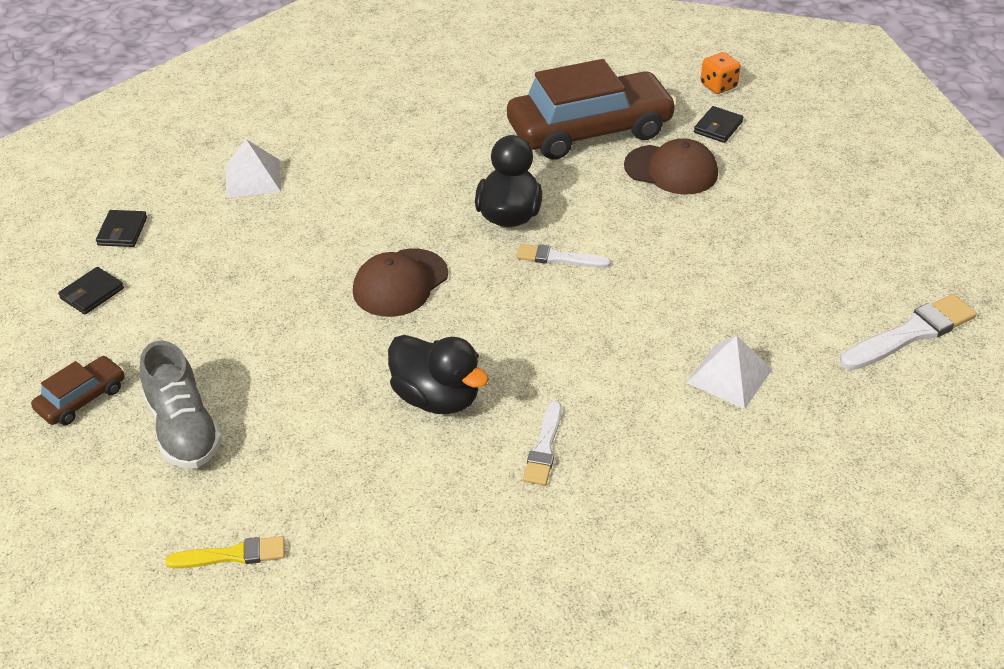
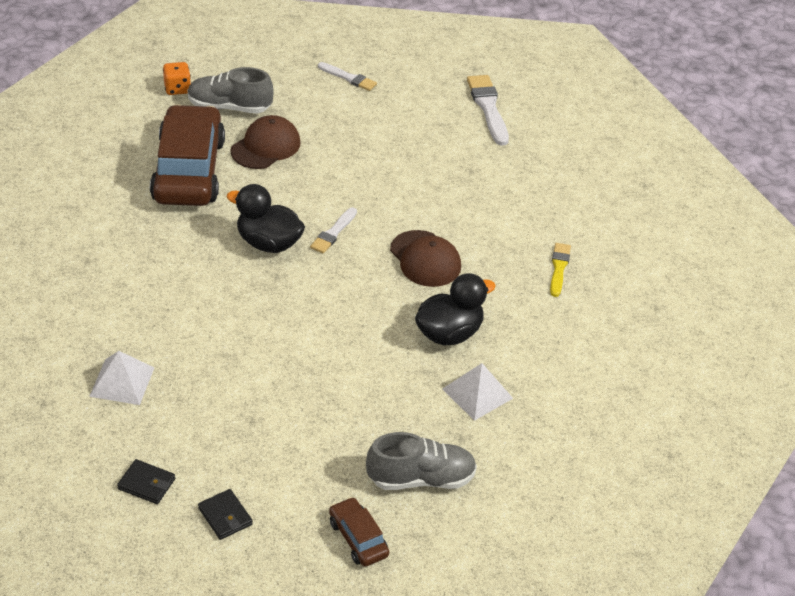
camera: 75 degrees left, 0 degrees up
yellow brush [165,536,285,569] -> yellow brush moved to [550,243,571,297]
brown cap [353,248,448,317] -> brown cap moved to [390,230,461,287]
white brush [523,401,562,486] -> white brush moved to [318,62,377,91]
white pyramid [686,336,772,409] -> white pyramid moved to [442,363,513,421]
black wallet [694,106,743,143] -> grey shoe [188,67,274,114]

